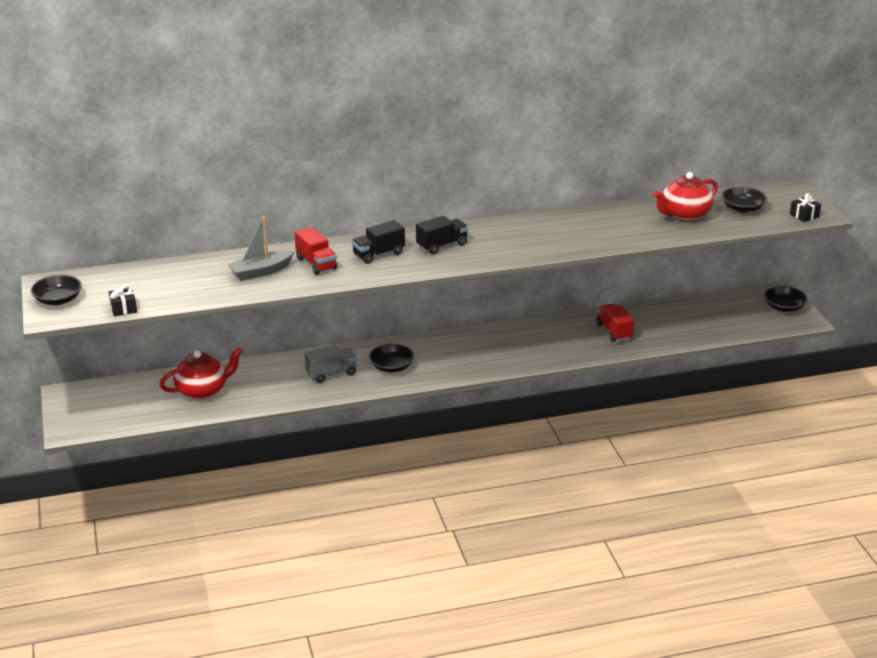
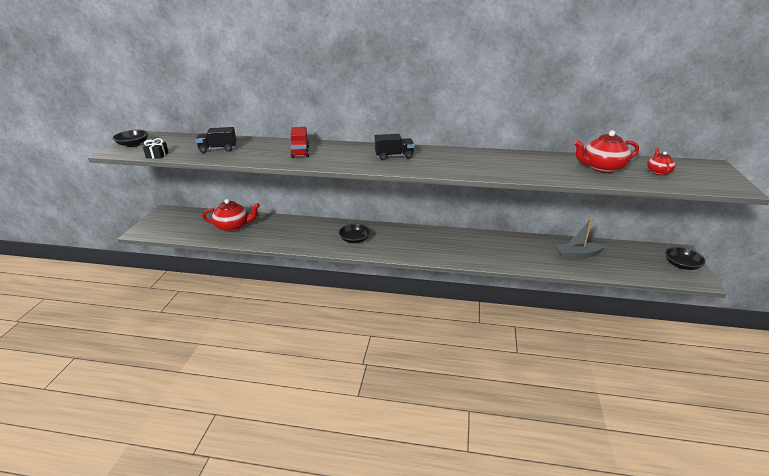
camera: 25 degrees right, 0 degrees up
grey boat [228,216,294,281] -> grey boat moved to [555,217,604,259]
grey truck [305,345,357,383] -> none
black truck [352,220,405,264] -> black truck moved to [196,127,236,153]
red truck [596,304,634,342] -> none
black bowl [721,187,767,213] -> red teapot [647,148,676,175]
black gift [790,193,821,222] -> none

